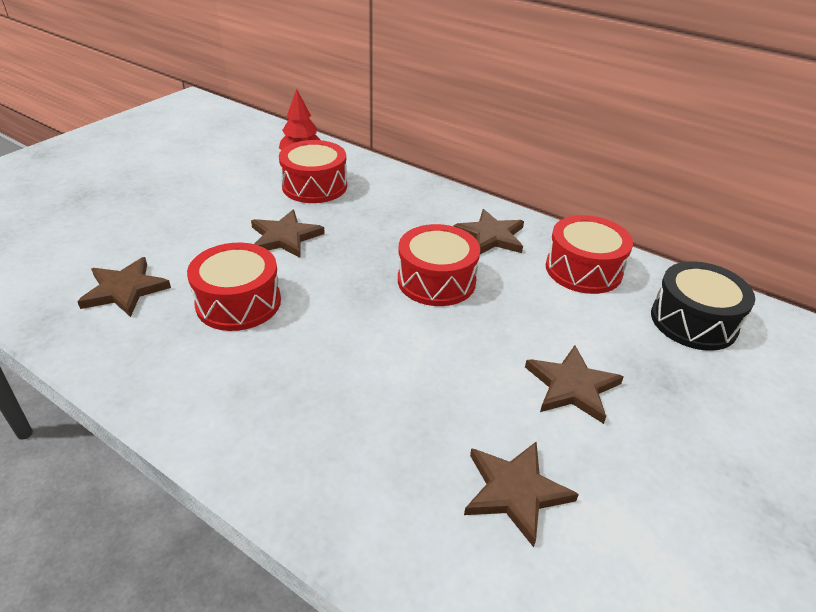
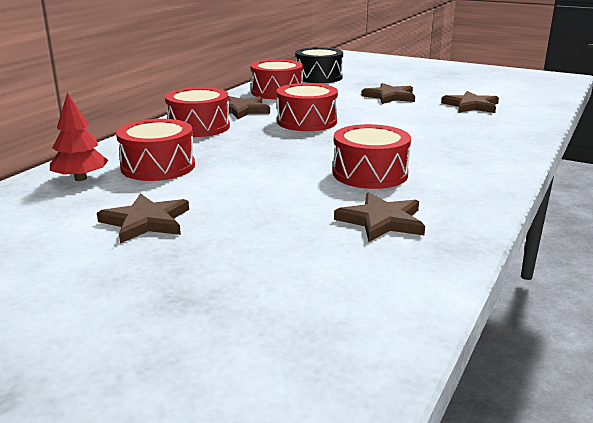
camera: 95 degrees left, 15 degrees down
brown star [251,210,325,258] -> brown star moved to [97,193,189,244]
none -> red drum [165,87,230,137]

